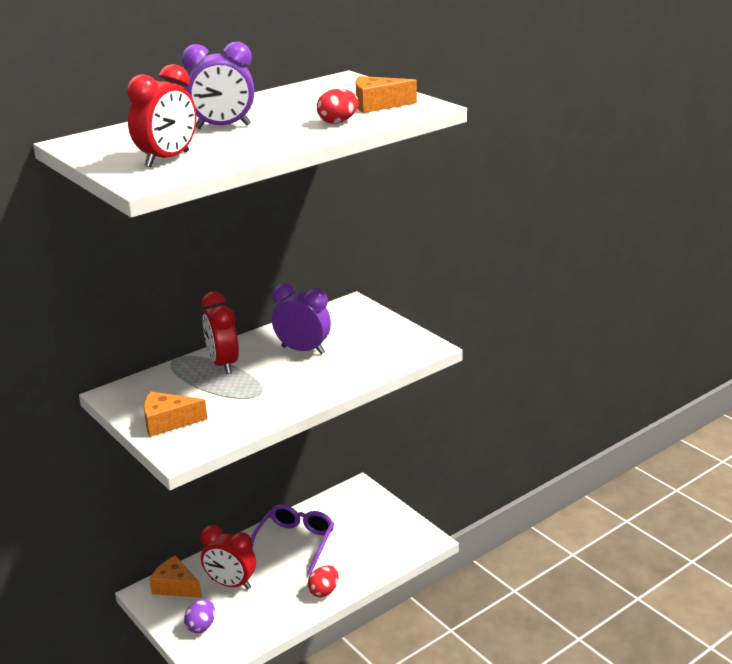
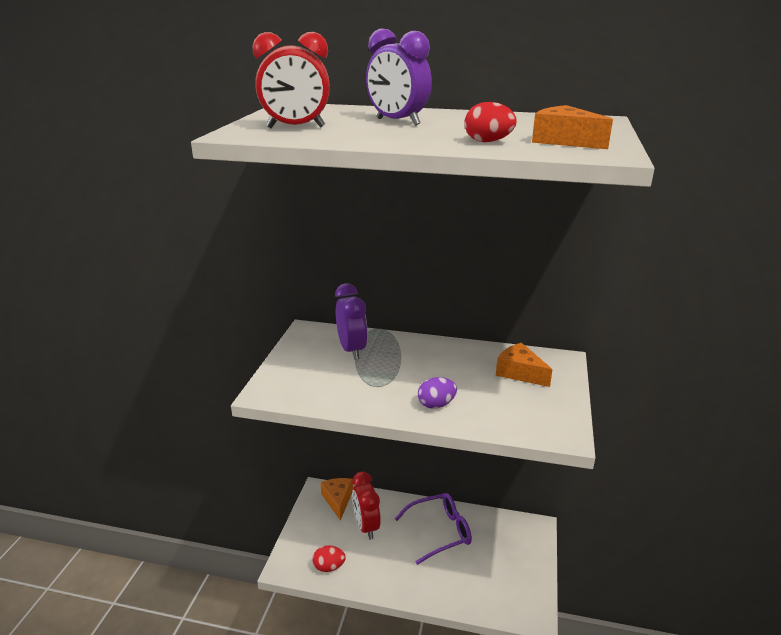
camera: 50 degrees right, 0 degrees up
orange cheese [144,392,207,437] -> orange cheese moved to [496,343,553,387]
purple egg [184,599,215,633] -> purple egg moved to [418,377,457,409]
red clock [201,291,239,374] -> none
purple clock [272,283,331,354] -> purple clock moved to [335,283,368,360]
red egg [308,565,339,597] -> red egg moved to [313,545,346,572]

